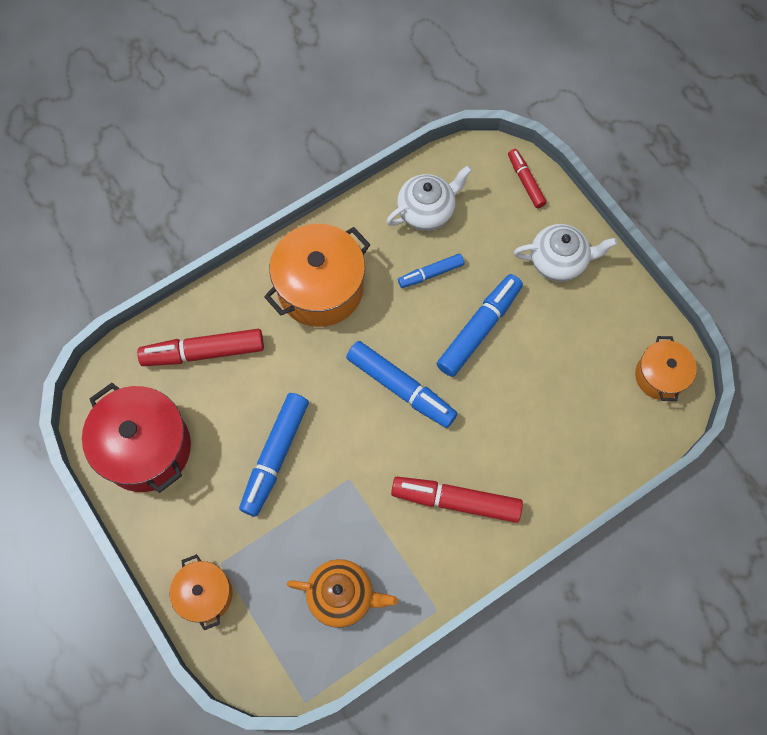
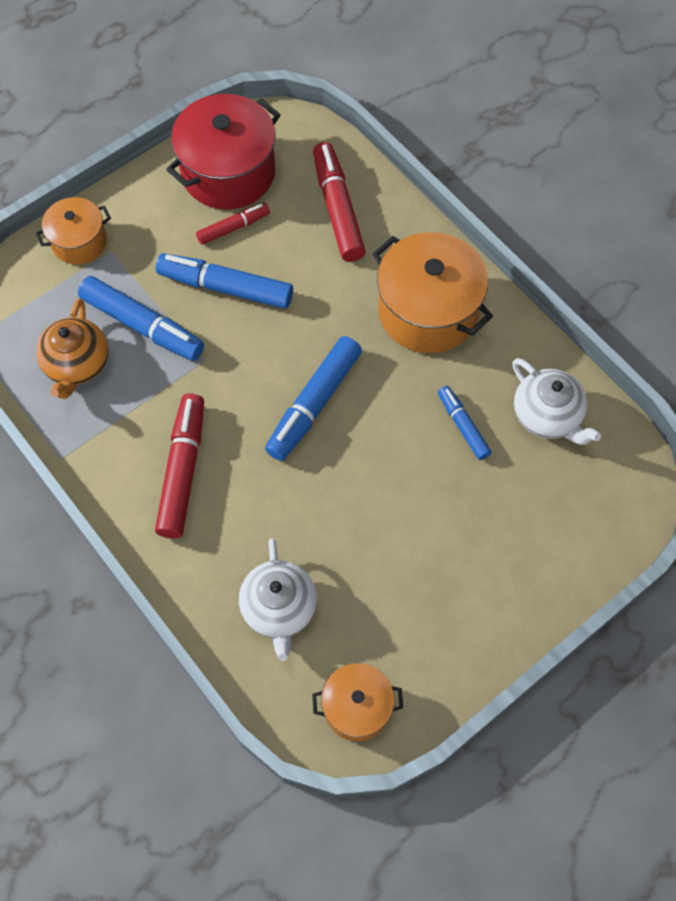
camera: 85 degrees right, 5 degrees down
blue marker [437,274,523,377] -> blue marker moved to [78,276,204,361]
red marker [508,149,547,208] -> red marker moved to [196,203,270,245]
white teapot [514,224,618,282] -> white teapot moved to [239,538,317,661]

